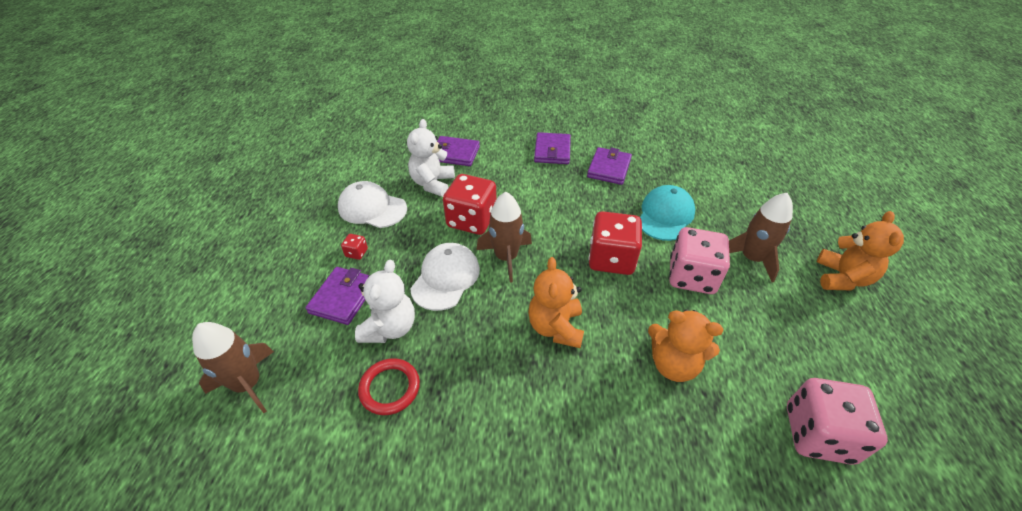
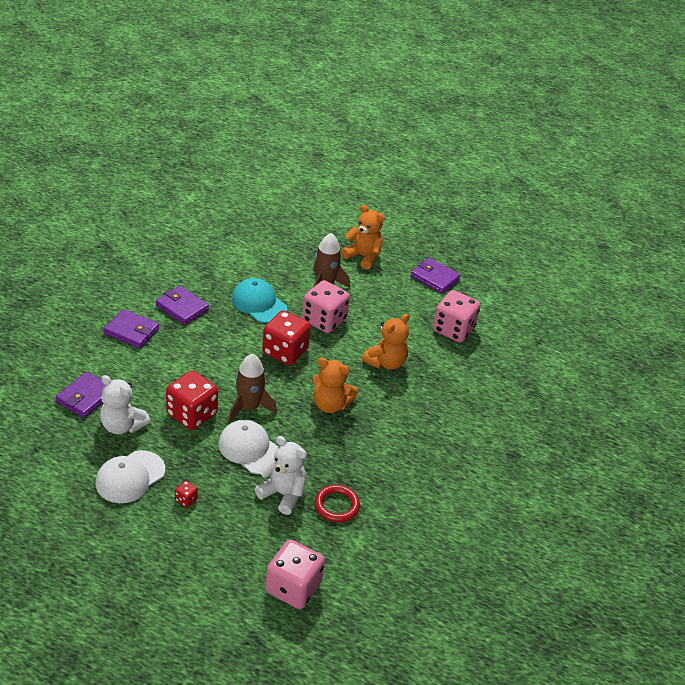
camera: 75 degrees left, 5 degrees down
brown rocket [192,322,274,413] -> pink dice [265,540,325,609]
purple wallet [305,267,369,325] -> purple wallet moved to [411,258,460,294]

